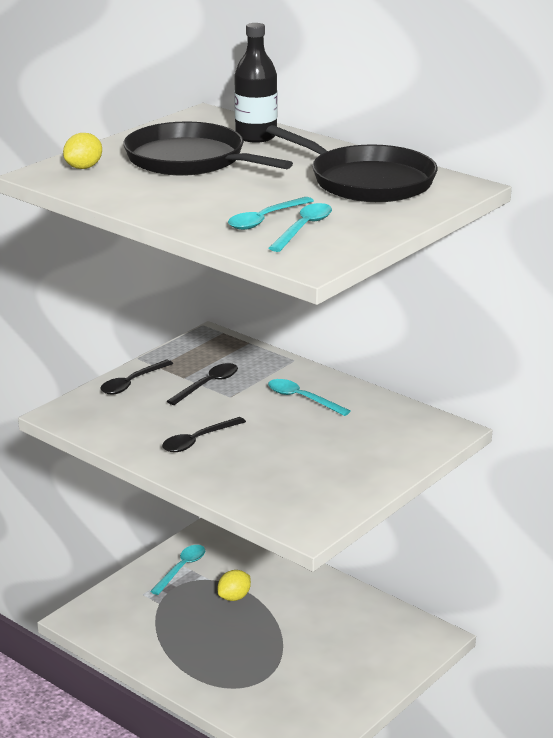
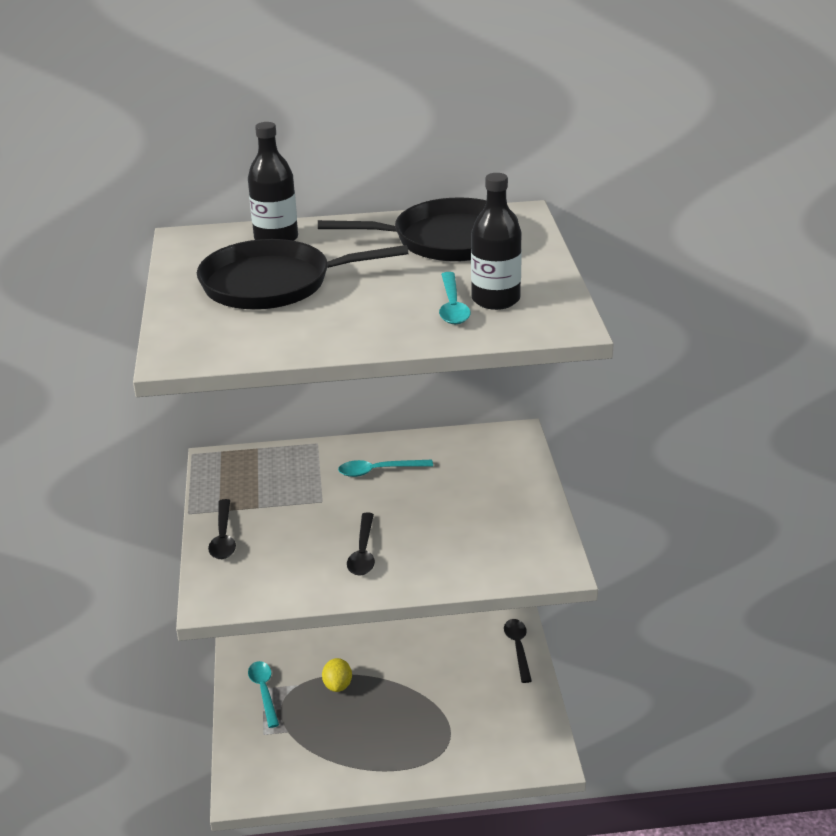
camera: 45 degrees left, 5 degrees up
yellow lemon [63,133,102,169] -> none
black spoon [167,363,238,405] -> black spoon moved to [504,619,532,683]
turquoise spoon [268,203,332,252] -> black bottle [471,173,522,310]

